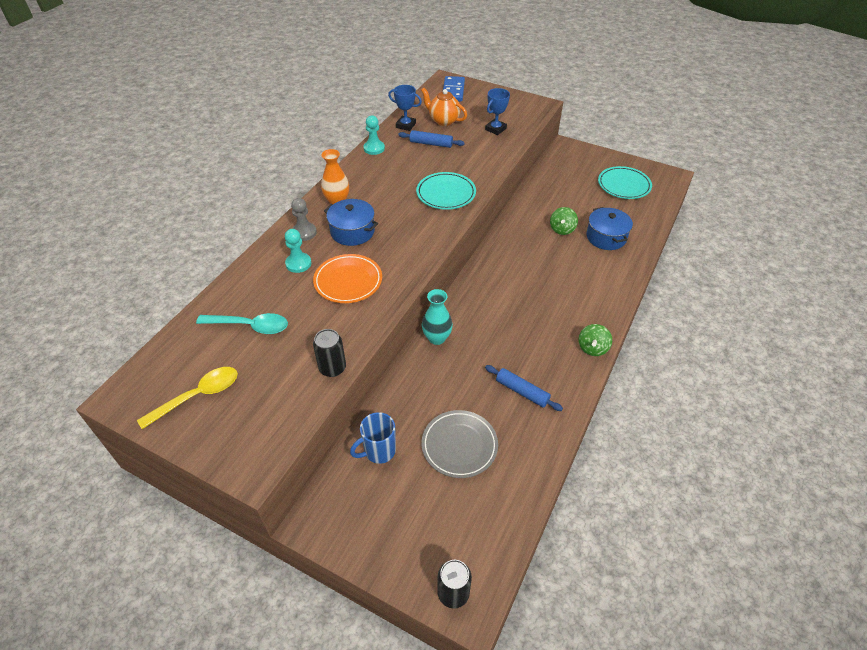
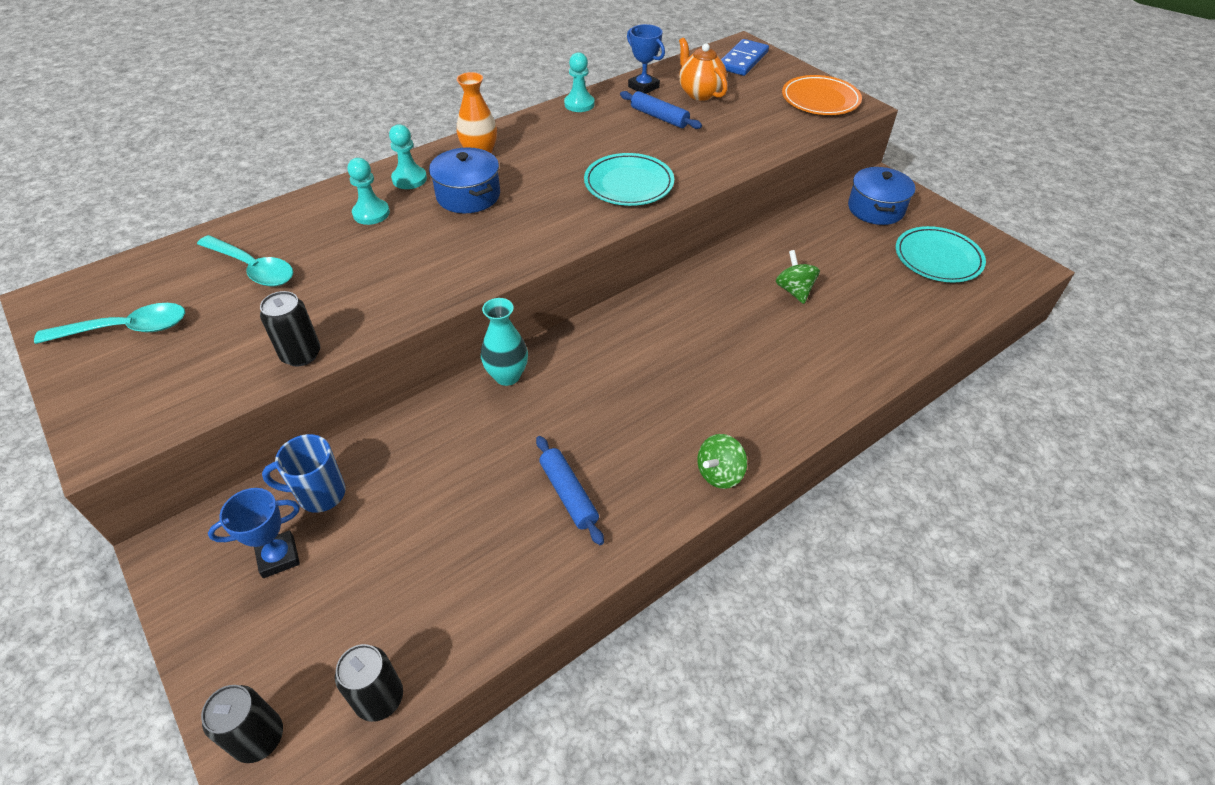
camera: 25 degrees right, 0 degrees up
yellow spoon [137,367,238,429] -> turquoise spoon [34,303,185,344]
grey pawn [291,198,317,241] -> turquoise pawn [389,124,427,189]
orange plate [313,254,382,303] -> orange plate moved to [782,75,862,115]
grey plate [422,410,498,478] -> none
blue trophy [485,88,510,135] -> blue trophy moved to [208,488,300,578]
green spinning top [550,207,578,235] -> green spinning top turned 120 degrees clockwise [776,250,820,304]
blue pot [586,207,633,250] -> blue pot moved to [848,167,915,225]
none -> black can [335,644,403,722]

